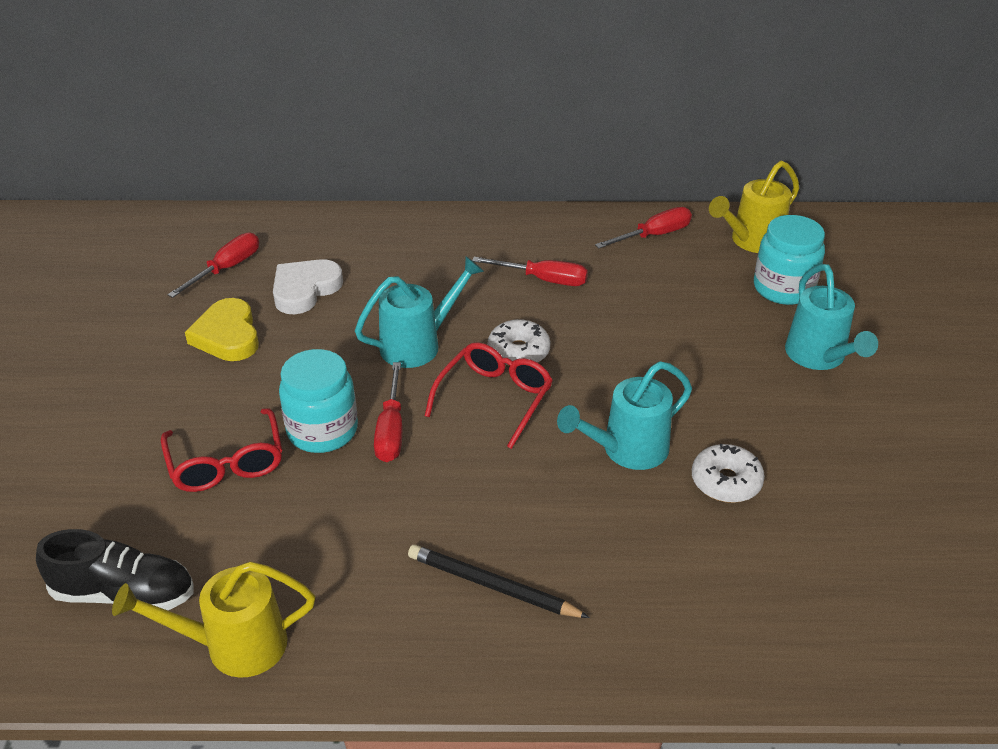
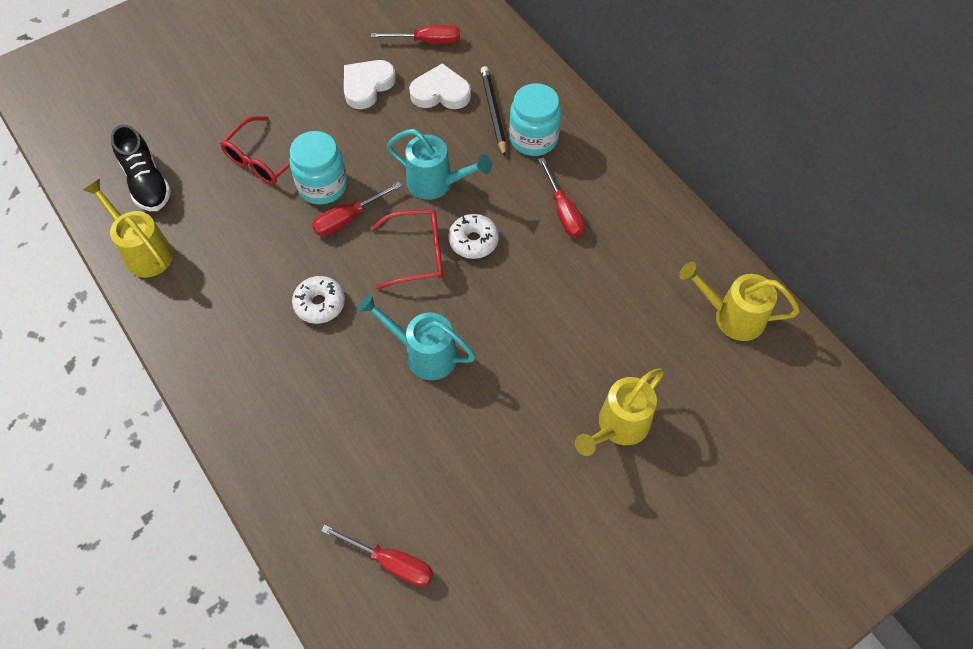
camera: 55 degrees right, 20 degrees up
yellow heart [185,298,259,361] -> white heart [344,60,396,109]
black pencil [408,545,590,618] -> black pencil moved to [481,66,506,156]
red screwdriver [595,207,692,248] -> red screwdriver moved to [321,525,433,587]
white donut [692,444,765,503] -> white donut moved to [292,276,345,324]
turquoise jar [754,215,825,305] -> turquoise jar moved to [509,83,561,156]
turquoise watering can [785,264,878,370] -> yellow watering can [575,368,664,456]

